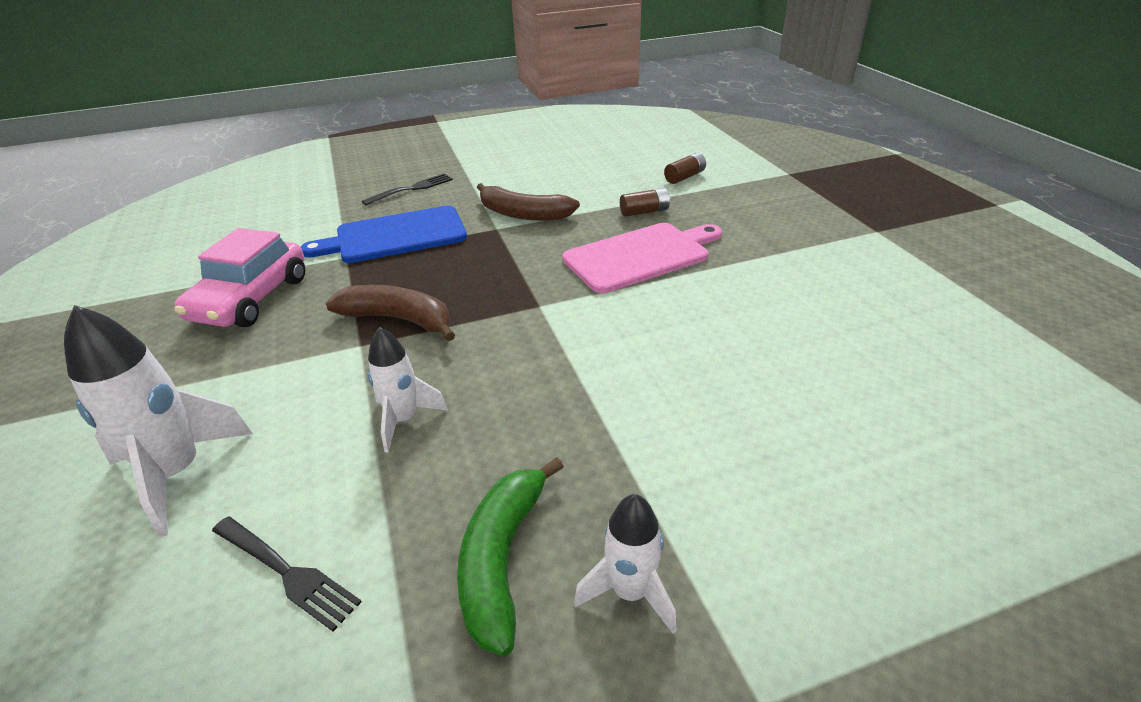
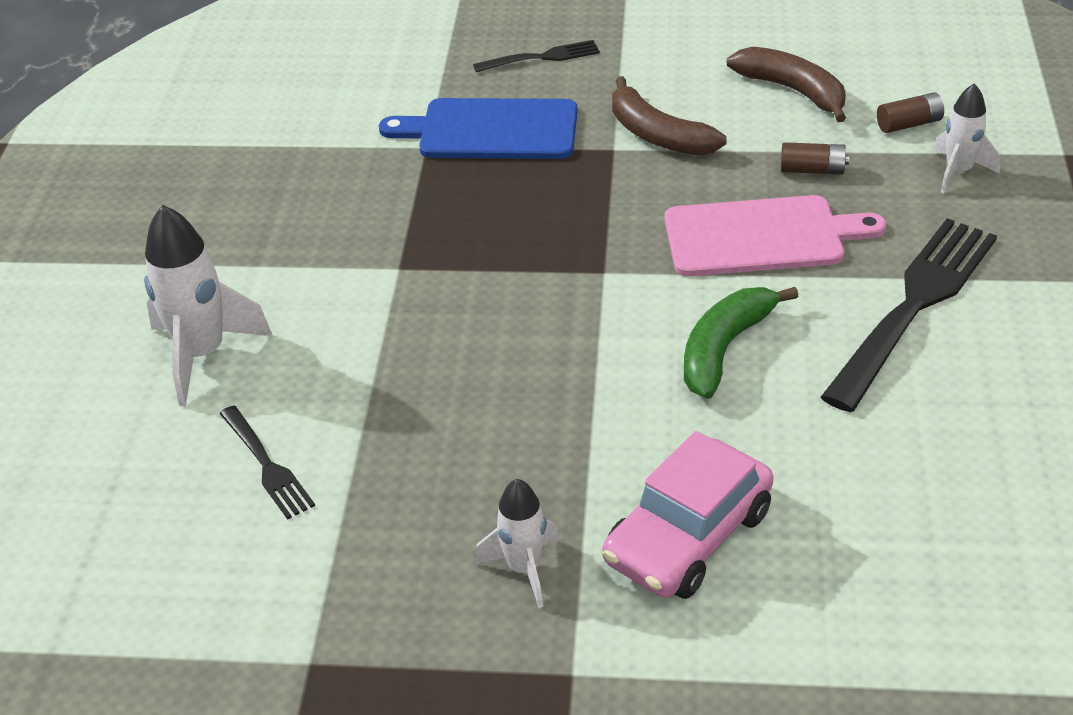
camera: 25 degrees right, 5 degrees up
pink car [175,228,305,327] -> pink car moved to [603,431,773,599]
brown banana [326,285,455,341] -> brown banana moved to [727,47,846,122]
white rocket [368,327,448,453] -> white rocket moved to [934,83,1000,194]
green banana [457,457,564,656] -> green banana moved to [684,287,798,399]
none -> black fork [821,218,997,412]

